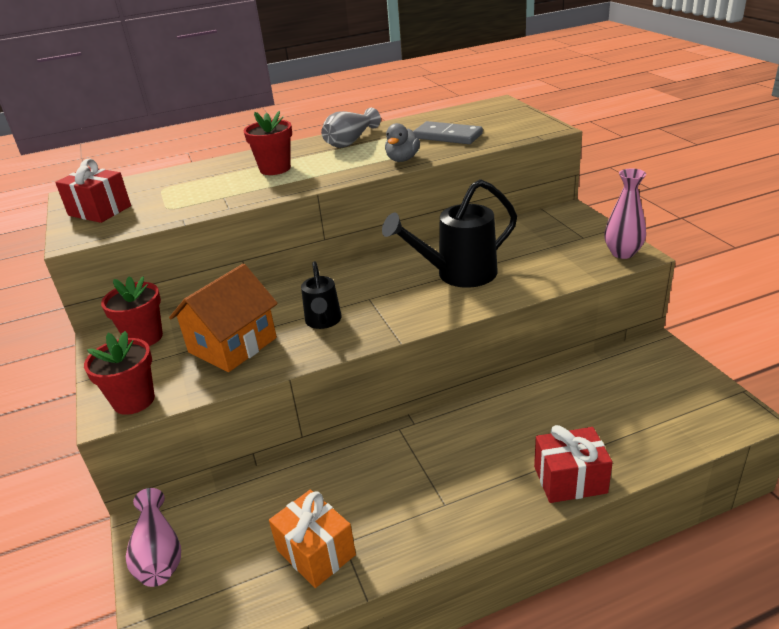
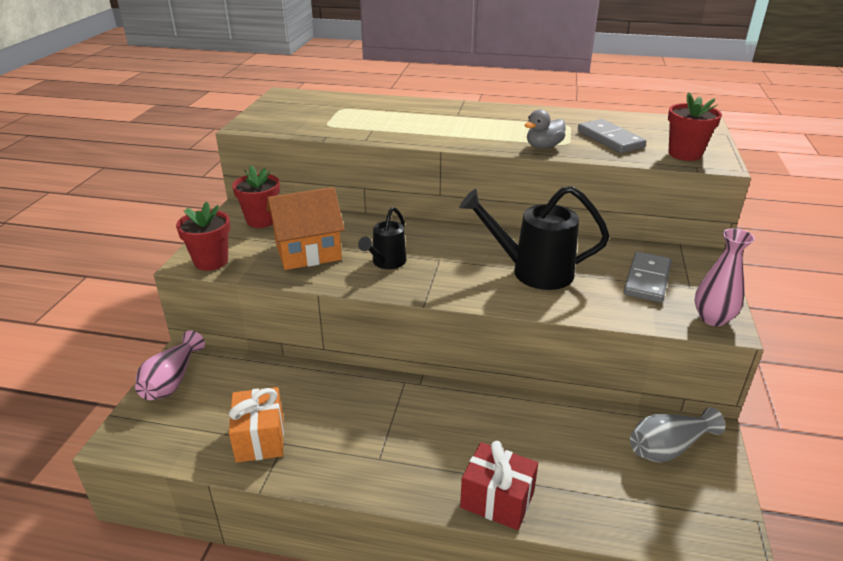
camera: 30 degrees right, 0 degrees up
red gift [55,158,131,223] -> none
red flower pot [243,111,292,175] -> red flower pot moved to [668,92,722,161]
grey vase [321,108,381,148] -> grey vase moved to [630,407,725,463]
none -> grey domino [624,252,672,303]

